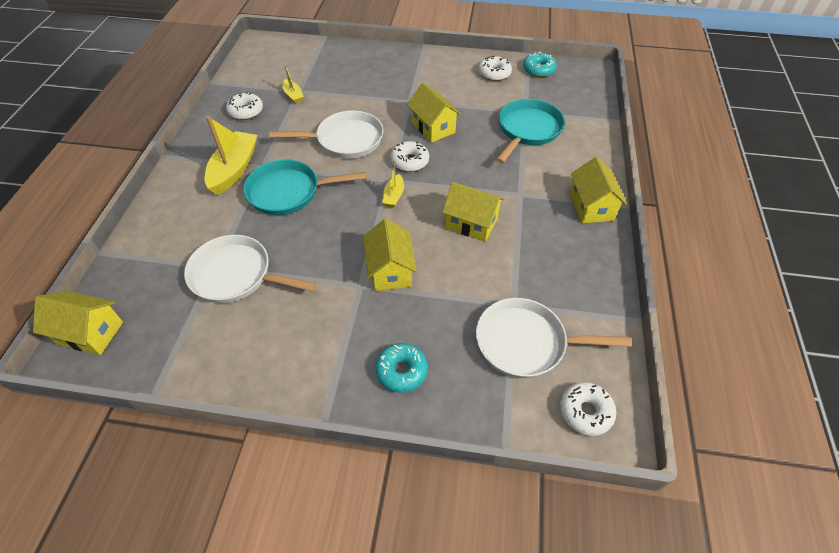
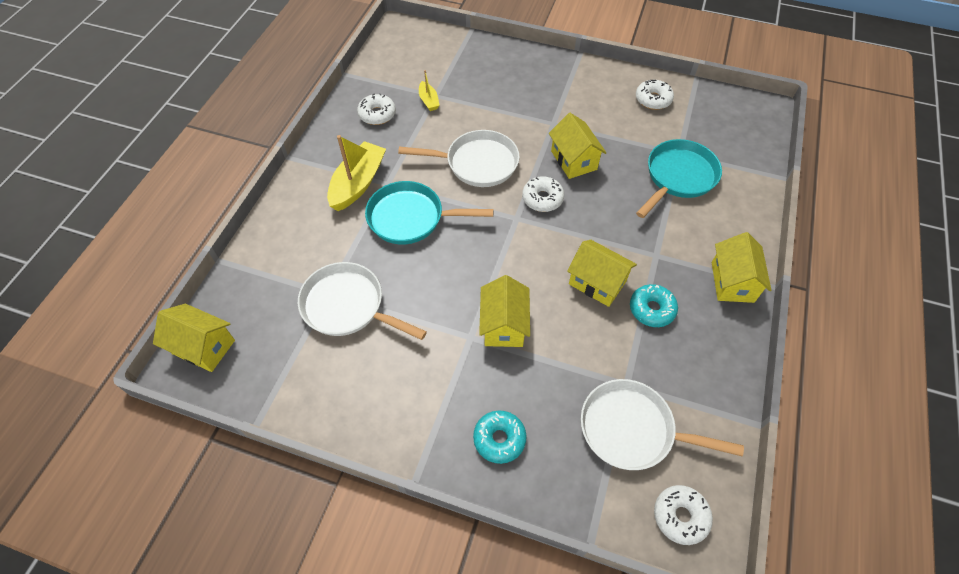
camera: 10 degrees right, 5 degrees up
yellow boat [382,164,404,208] -> none
turquoise donut [523,52,557,77] -> turquoise donut moved to [630,284,678,327]

